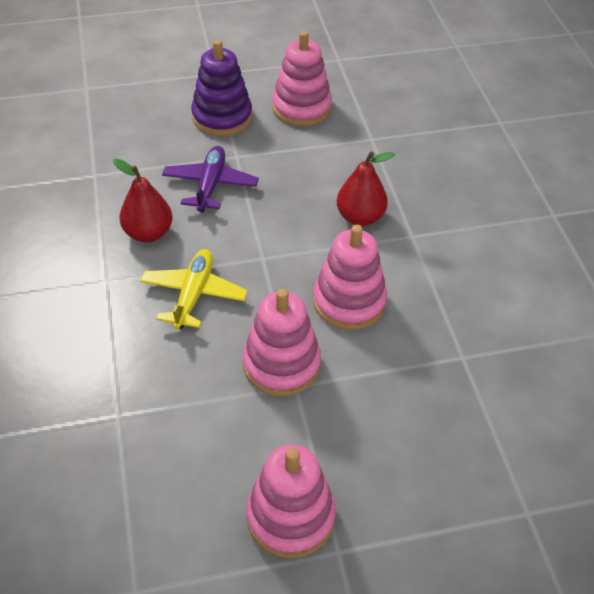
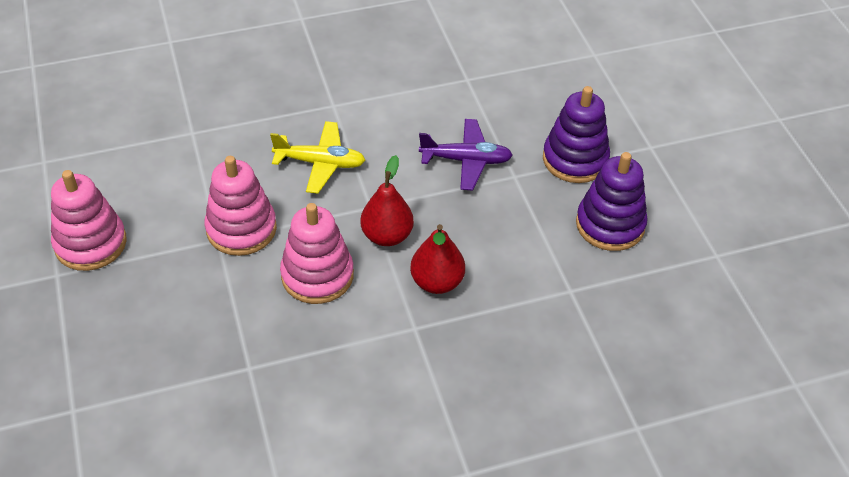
camera: 85 degrees right, 0 degrees up
red pear [113,159,172,243] -> red pear moved to [360,155,414,246]
pink stacking toy [272,31,332,126] -> purple stacking toy [576,152,648,251]

